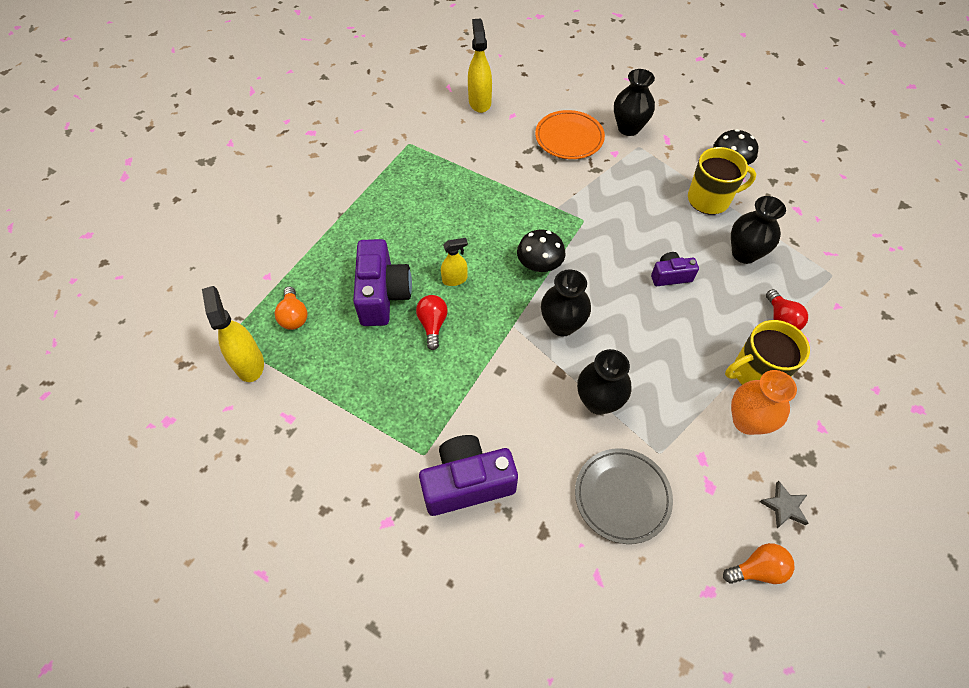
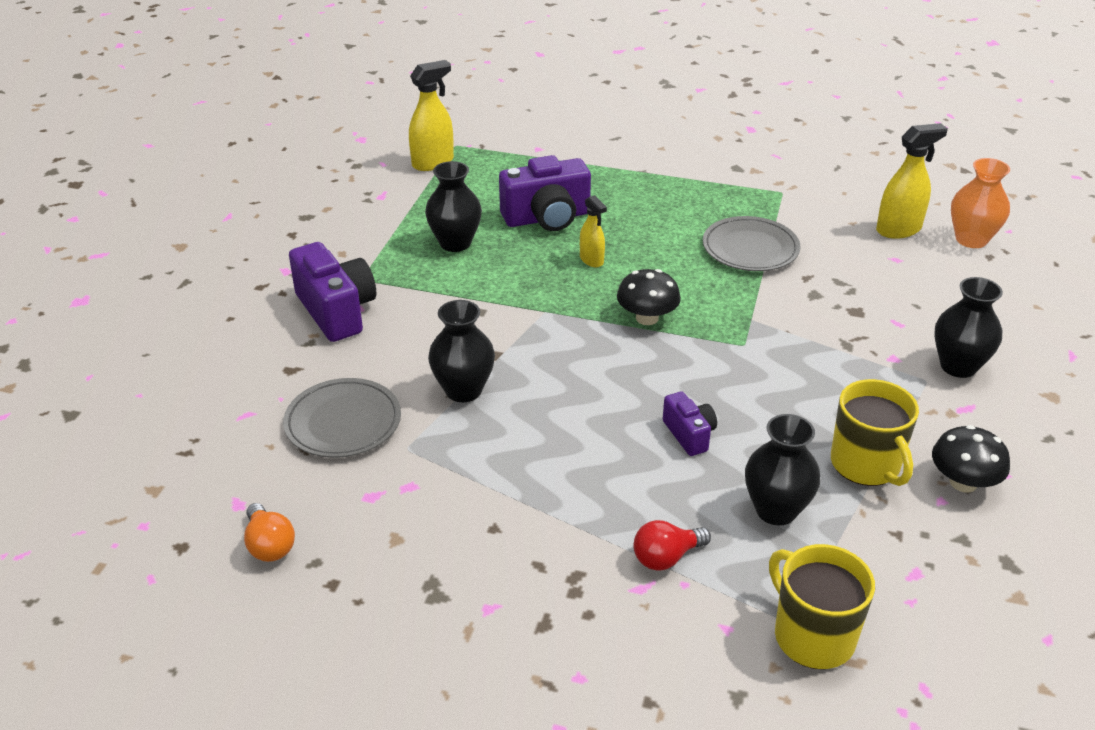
camera: 75 degrees right, 20 degrees down
orange light bulb [275,287,307,330] -> none
red light bulb [416,295,448,350] -> none
orange plate [535,110,605,159] -> none
black vase [541,269,591,337] -> black vase moved to [425,161,482,252]
yellow mug [725,320,810,385] -> yellow mug moved to [769,544,875,669]
orange vase [731,370,797,435] -> orange vase moved to [951,158,1010,248]
grey star [759,481,808,528] -> none
none -> grey plate [703,216,801,271]

